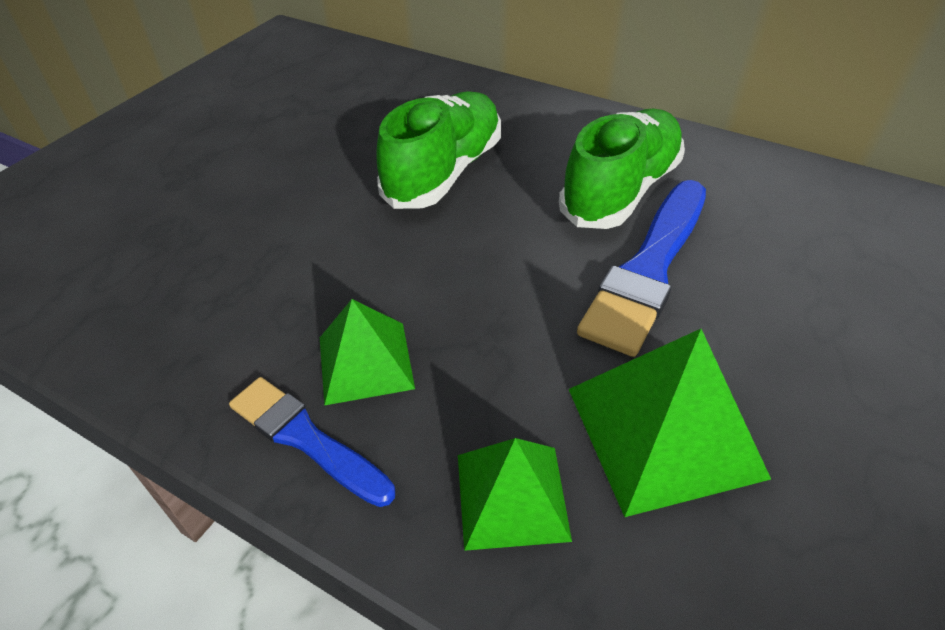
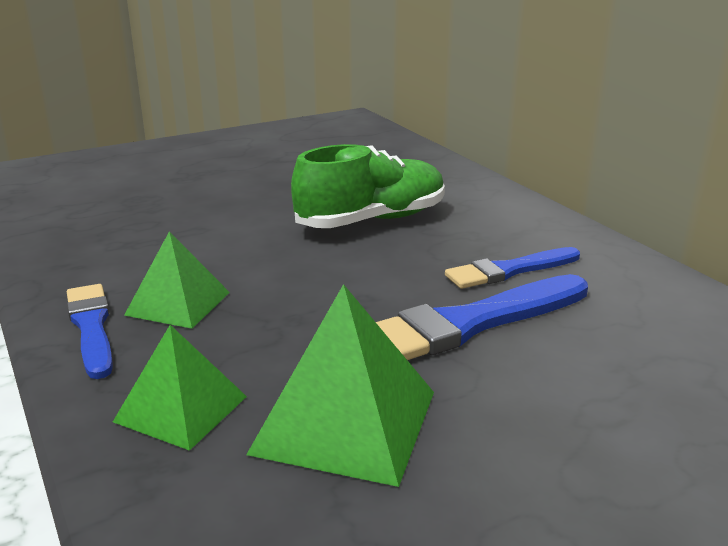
camera: 30 degrees right, 20 degrees down
green shoe [559,109,685,229] -> blue brush [445,247,580,289]

